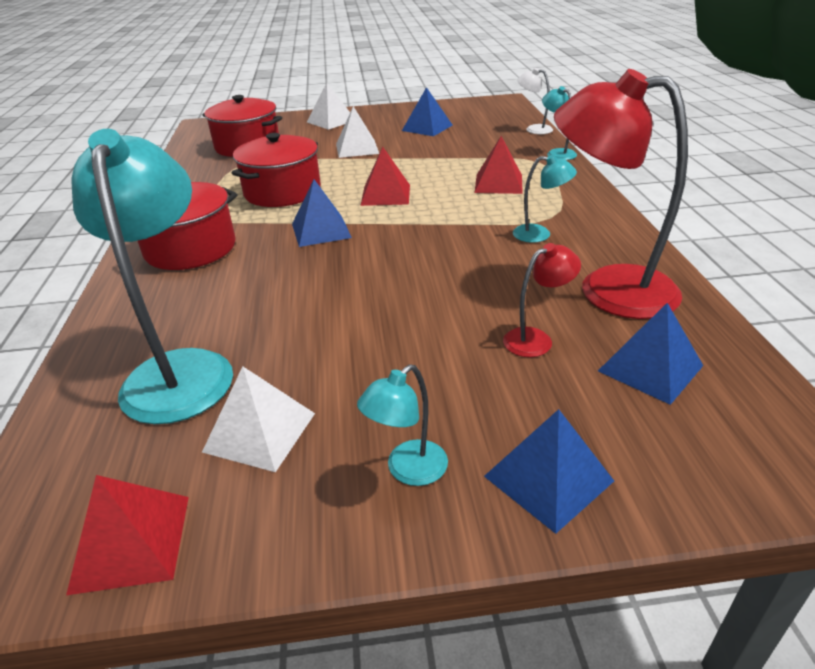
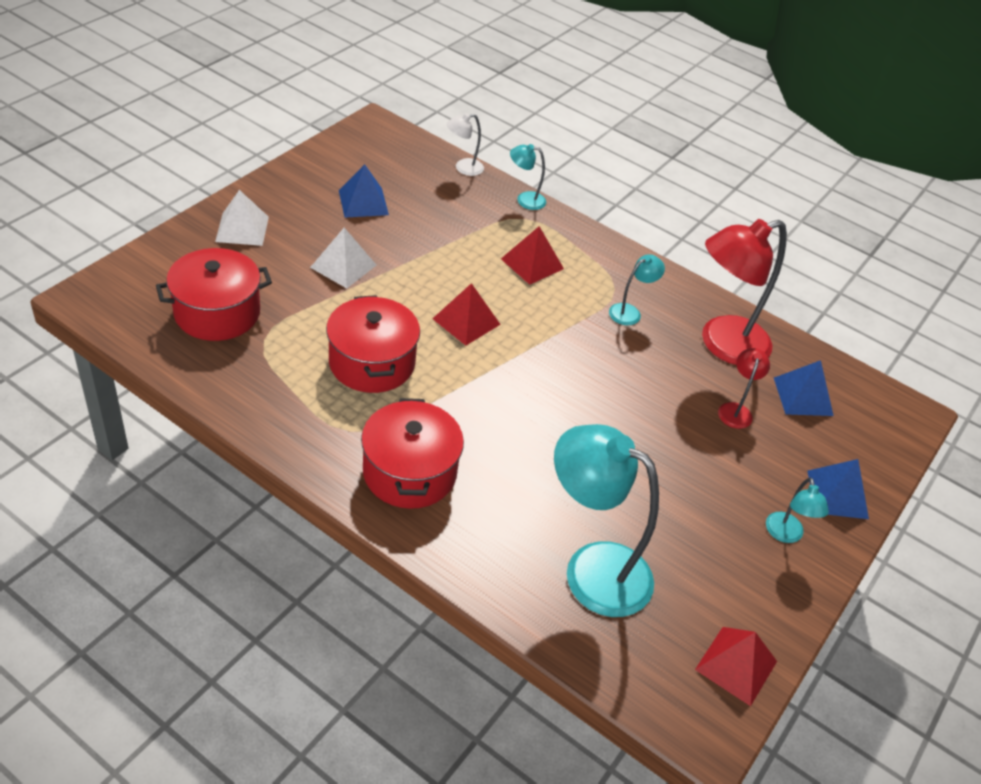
camera: 55 degrees left, 10 degrees up
white pyramid [202,366,315,472] -> none
blue pyramid [292,179,352,247] -> none

